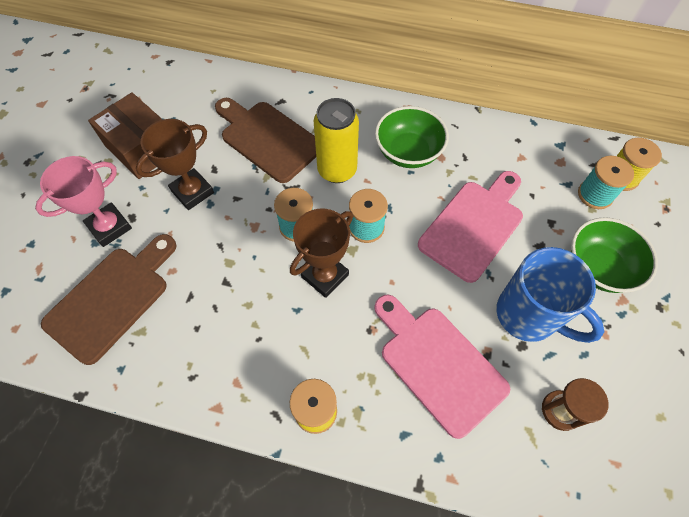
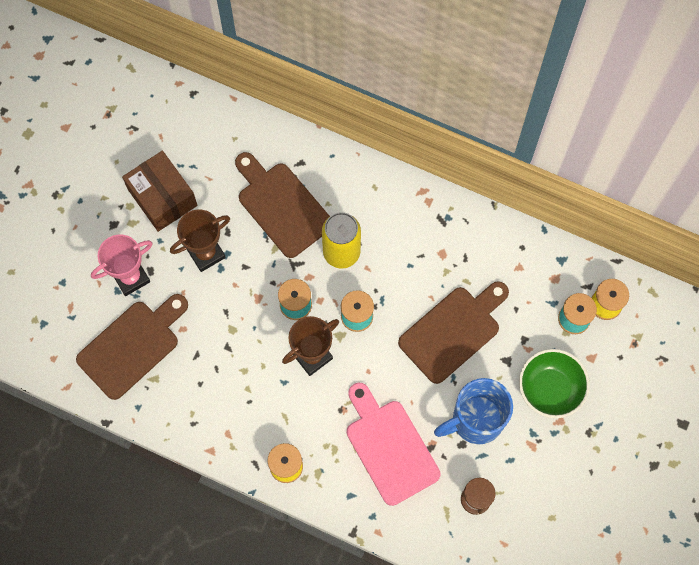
camera: 10 degrees right, 10 degrees up
green bowl [375,106,449,168] -> none
pink cutting board [418,171,523,283] -> brown cutting board [398,281,509,384]
blue mug [496,247,604,343] -> blue mug turned 105 degrees clockwise [434,378,513,445]

